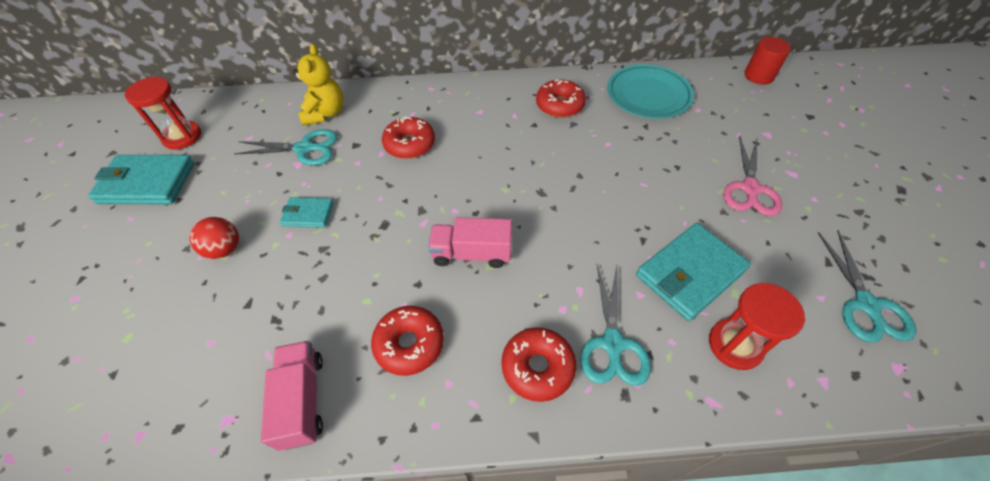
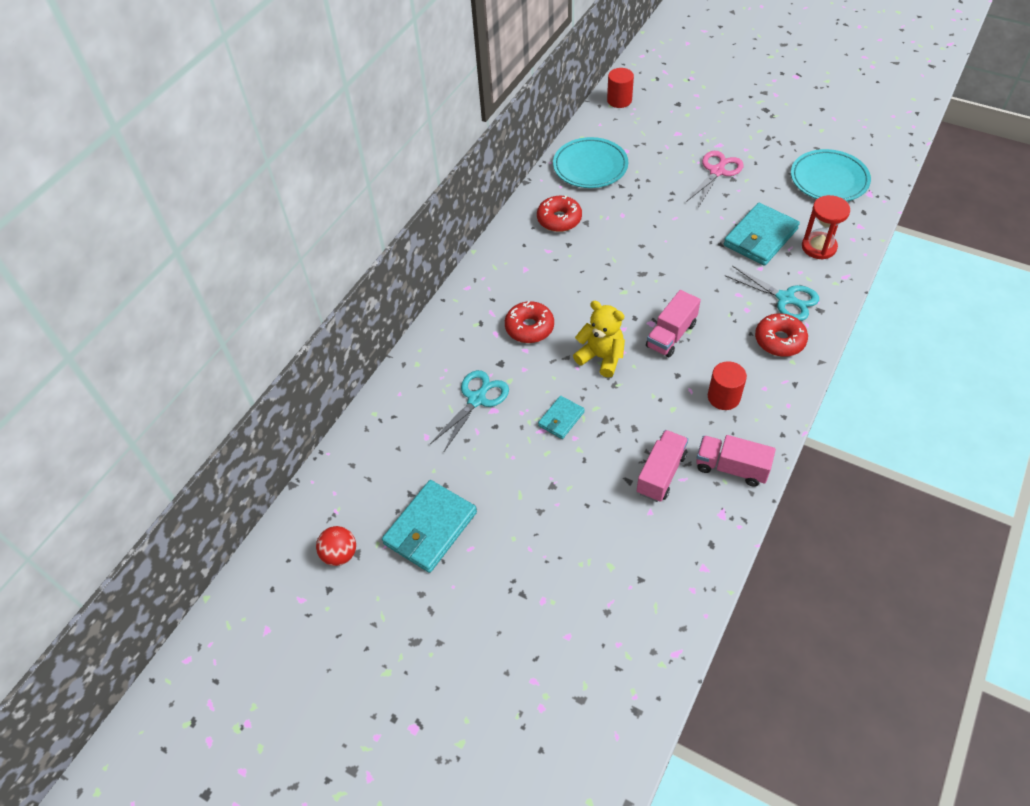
camera: 55 degrees left, 0 degrees up
red hourglass [125,76,201,150] -> none
red ball [190,217,239,259] -> red ball moved to [316,526,356,566]
yellow teddy bear [293,44,344,125] -> yellow teddy bear moved to [573,301,625,378]
red donut [371,306,444,376] -> red cylinder [708,361,747,410]
turquoise wallet [636,223,751,321] -> turquoise wallet turned 45 degrees clockwise [724,203,800,266]
pink scissors [723,136,782,216] -> pink scissors turned 105 degrees counterclockwise [686,151,744,208]
turquoise scissors [818,231,917,343] -> turquoise plate [791,149,871,202]
none -> pink truck [637,430,688,502]

